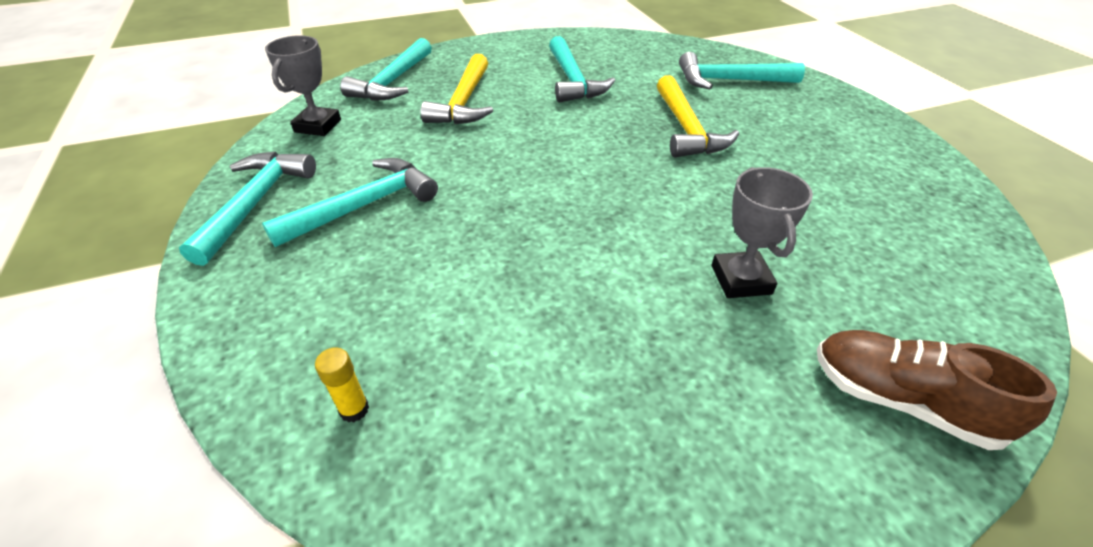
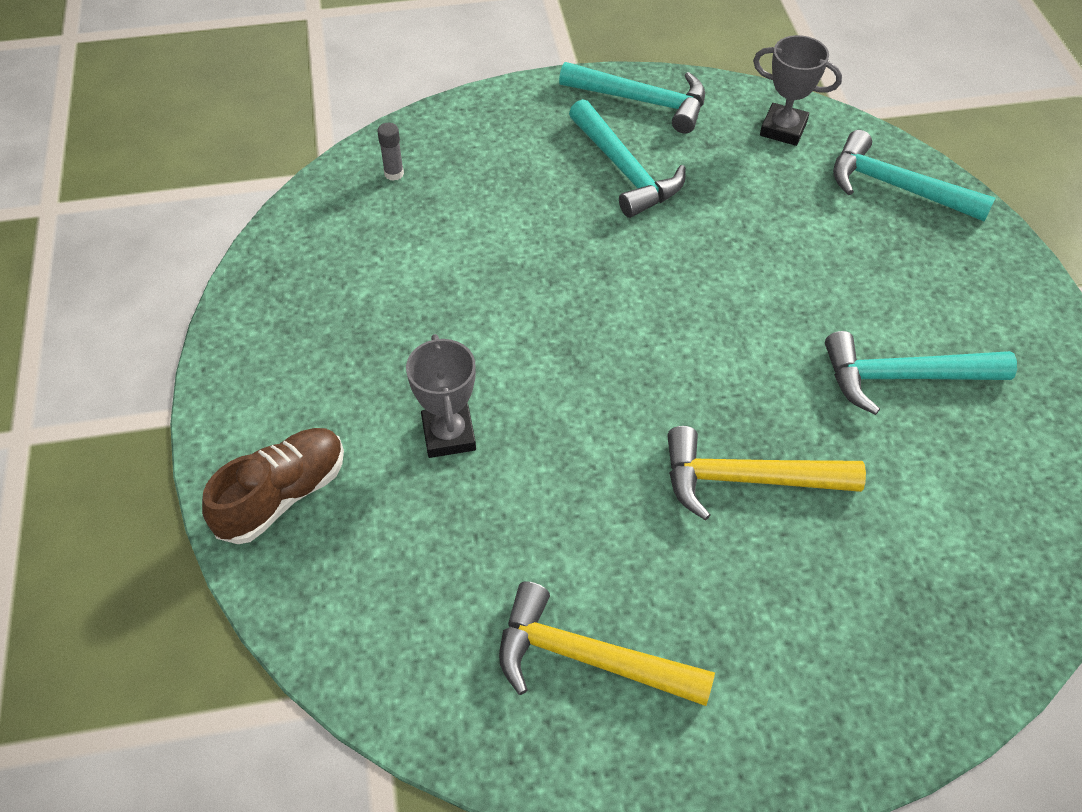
camera: 100 degrees right, 10 degrees up
yellow glue stick [315,347,369,422] -> grey glue stick [377,123,404,181]
yellow hammer [420,54,493,124] -> yellow hammer moved to [499,581,715,706]
turquoise hammer [679,52,805,89] -> none
grey trophy [712,167,813,298] -> grey trophy turned 75 degrees clockwise [406,334,476,458]

